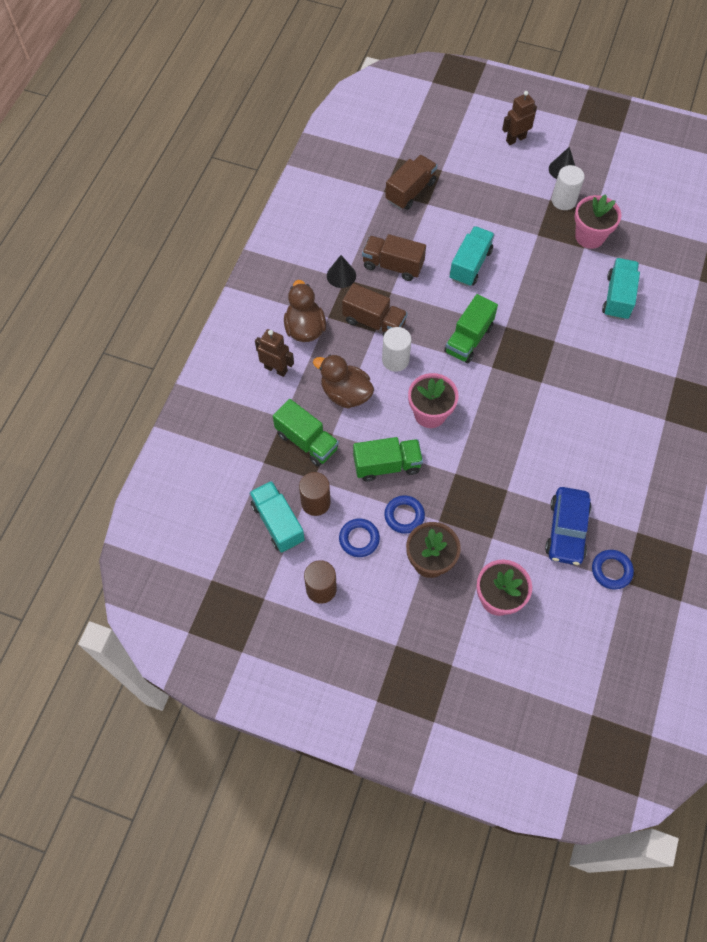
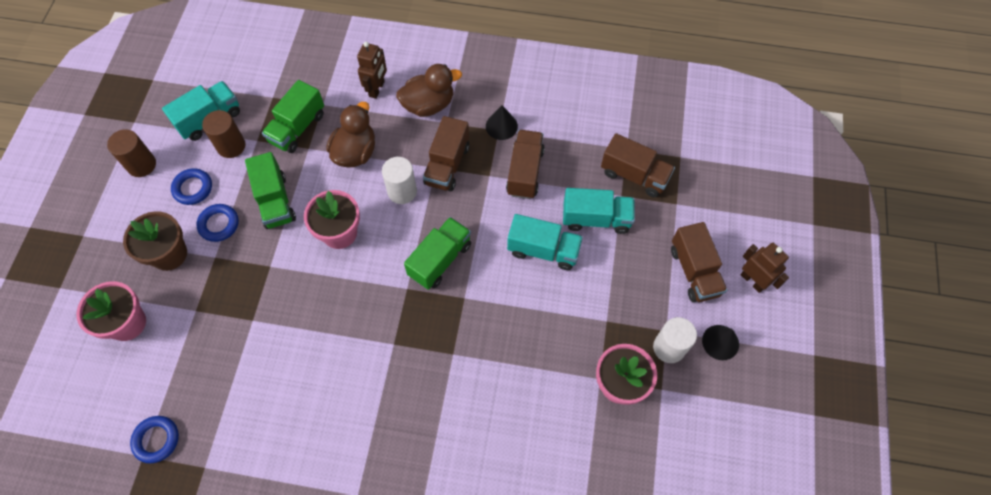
camera: 80 degrees right, 0 degrees up
green truck [444,294,498,363] -> green truck turned 105 degrees clockwise [404,217,471,290]
blue car [545,487,591,565] -> none
turquoise truck [602,258,640,320] -> turquoise truck moved to [563,188,635,234]
none -> brown truck [671,222,727,302]

